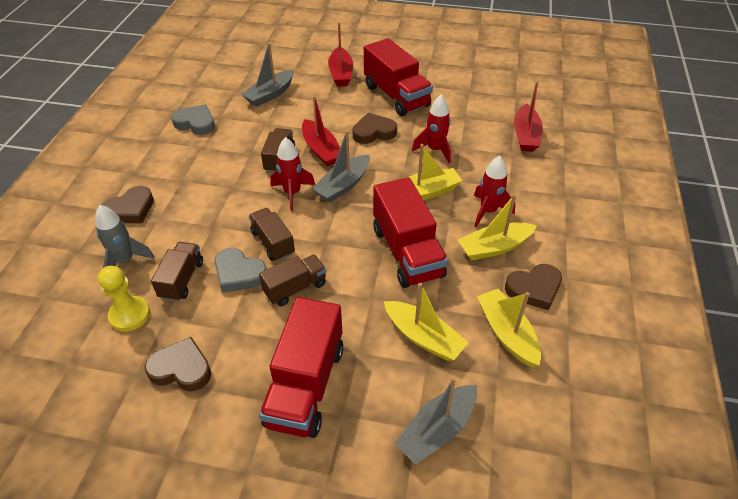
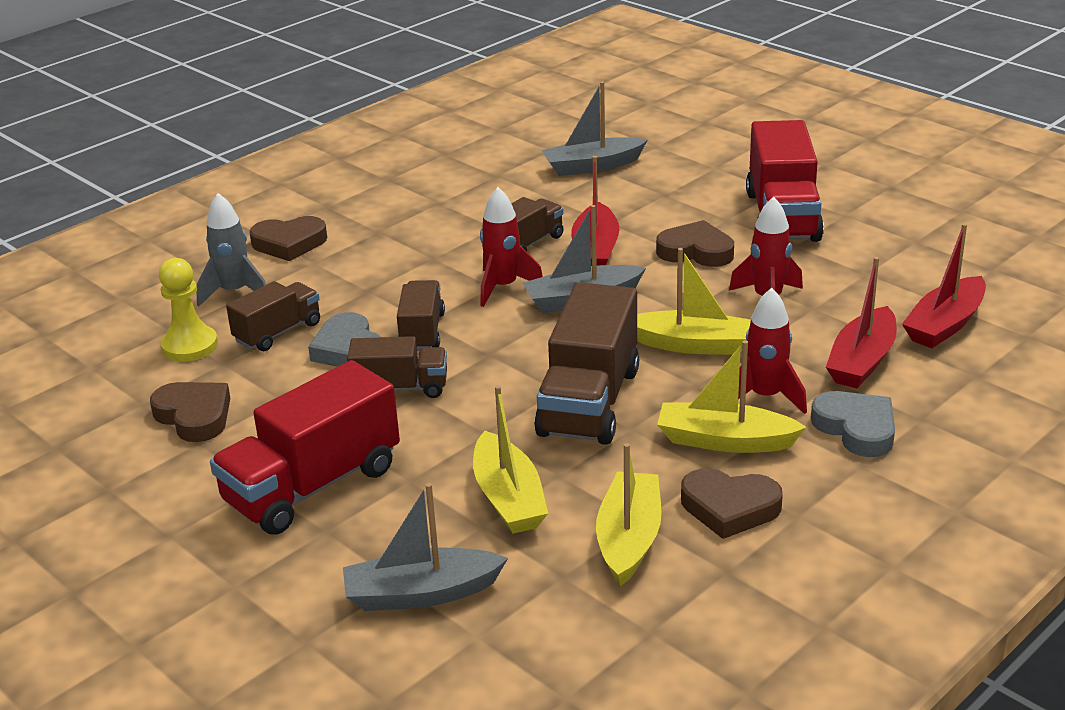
camera: 35 degrees right, 15 degrees down
grey heart [171,104,215,135] -> grey heart moved to [811,391,895,457]
red boat [328,22,353,87] -> red boat moved to [826,257,897,388]
red truck [373,177,448,288] -> brown truck [534,282,639,445]

